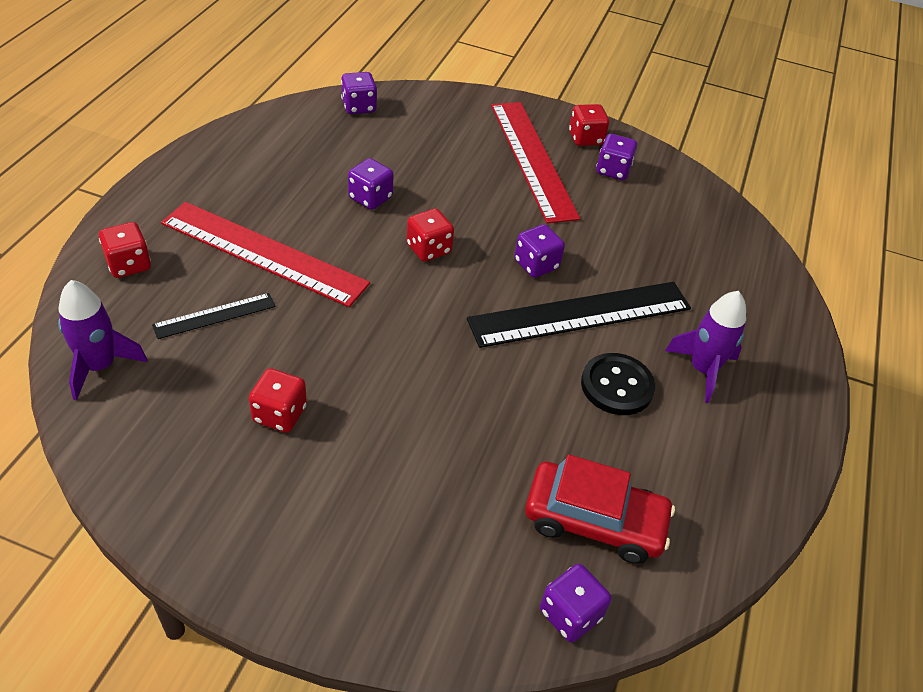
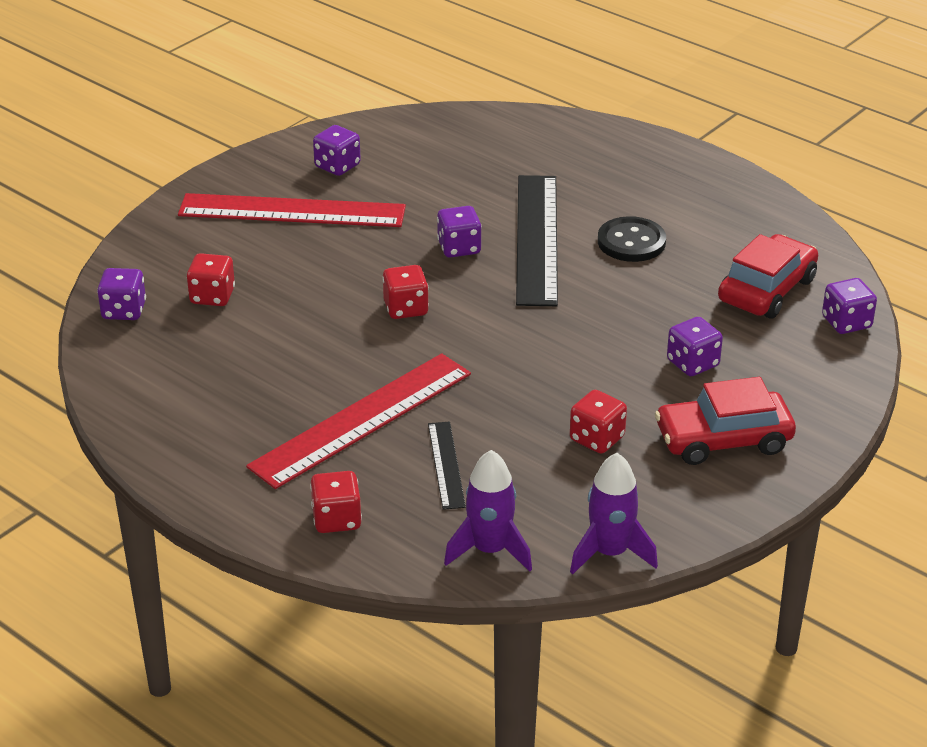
camera: 65 degrees left, 10 degrees down
purple dice [348,158,394,210] -> purple dice moved to [667,317,723,376]
red dice [569,104,609,146] -> red dice moved to [187,253,235,306]
purple rocket [665,291,746,403] -> purple rocket moved to [570,453,658,574]
none -> red car [655,377,796,465]

